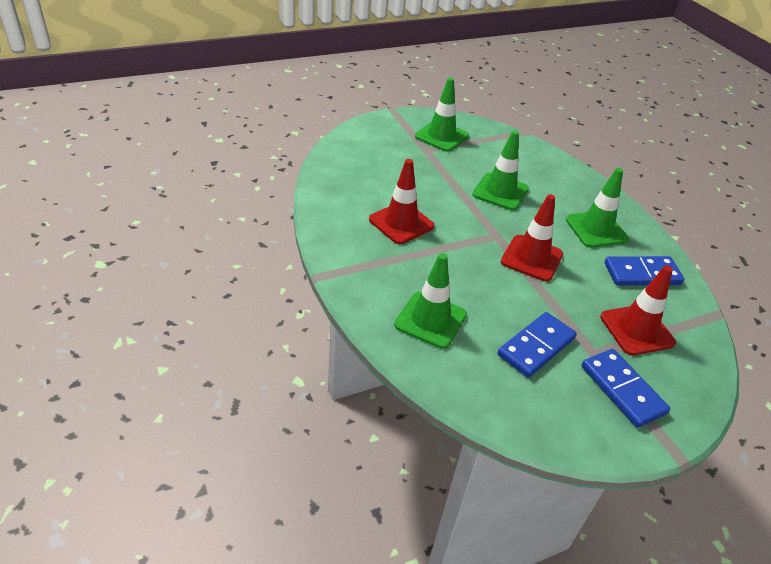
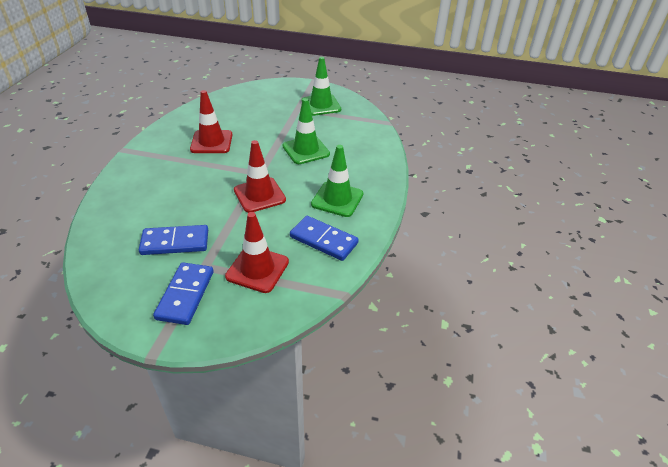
camera: 40 degrees right, 0 degrees up
green traffic cone [394,253,467,349] -> none

